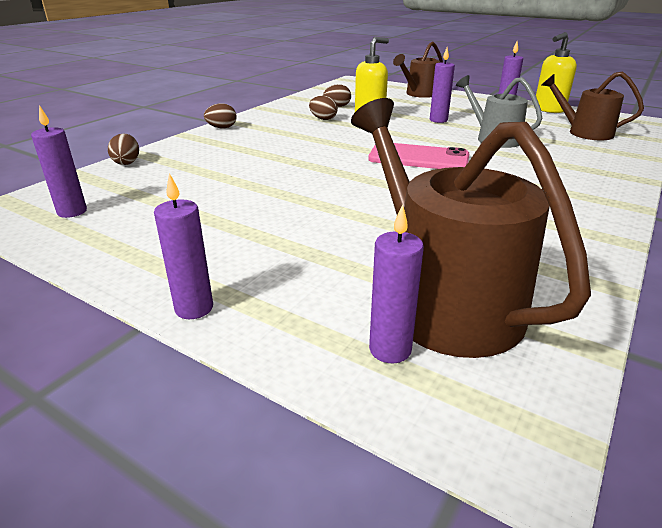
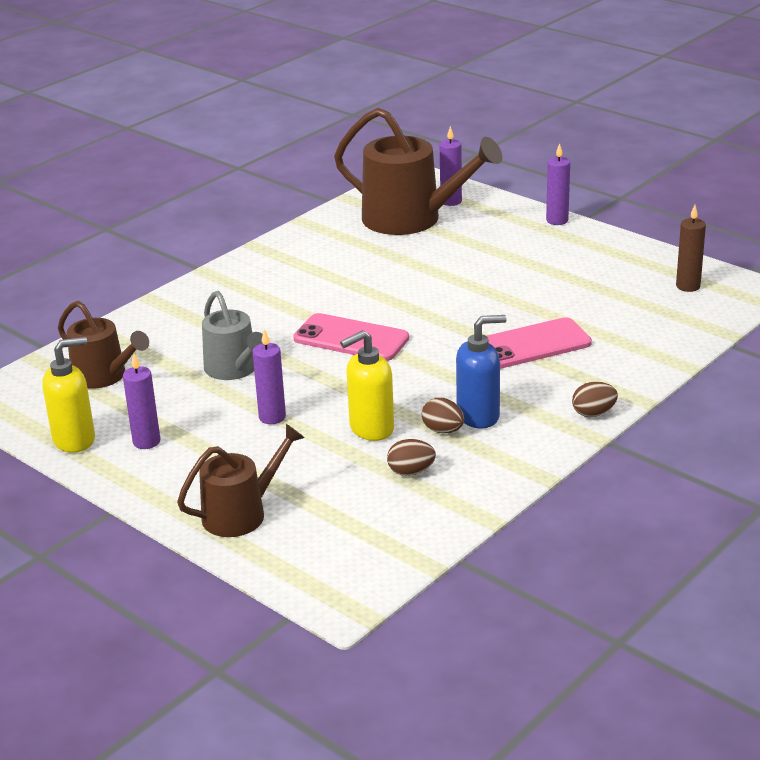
camera: 170 degrees left, 0 degrees up
purple candle [31,105,87,218] -> brown candle [676,205,706,292]
brown egg [108,133,139,165] -> none
brown watering can [351,98,591,358] -> brown watering can turned 45 degrees counterclockwise [334,108,502,235]
none -> blue soap dispenser [456,315,507,428]
none -> pink phone [487,317,592,369]

